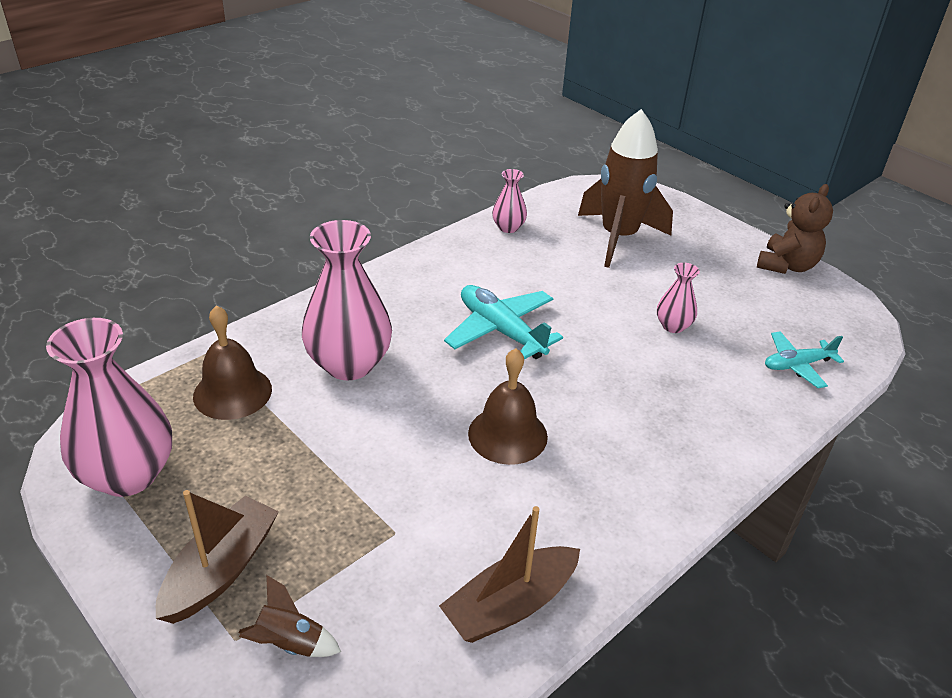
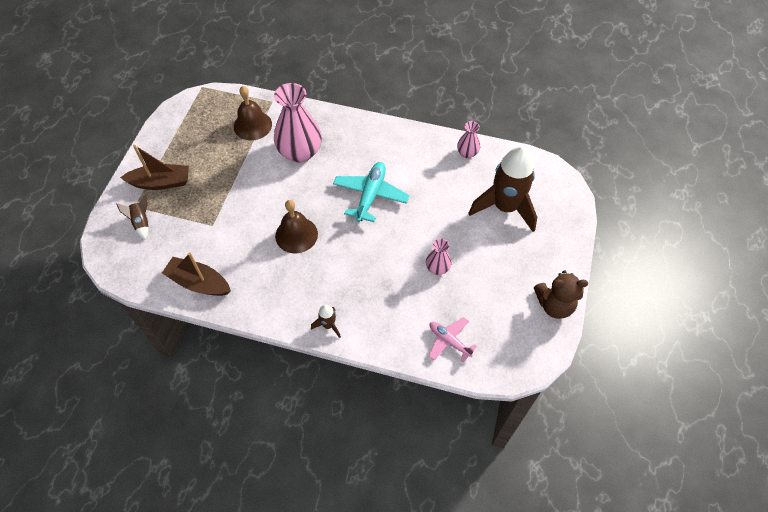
camera: 60 degrees right, 20 degrees up
pink vase [46,318,172,497] -> none
turquoise plane [765,331,844,388] -> pink plane [429,317,477,363]
none -> brown rocket [311,305,341,338]

